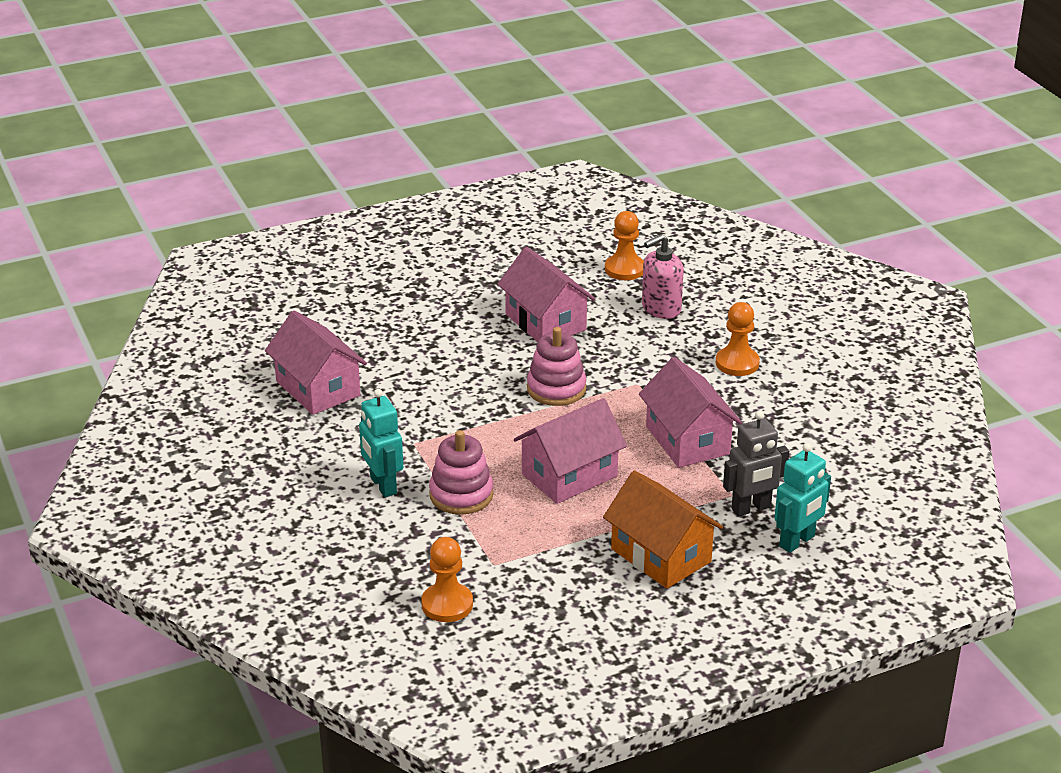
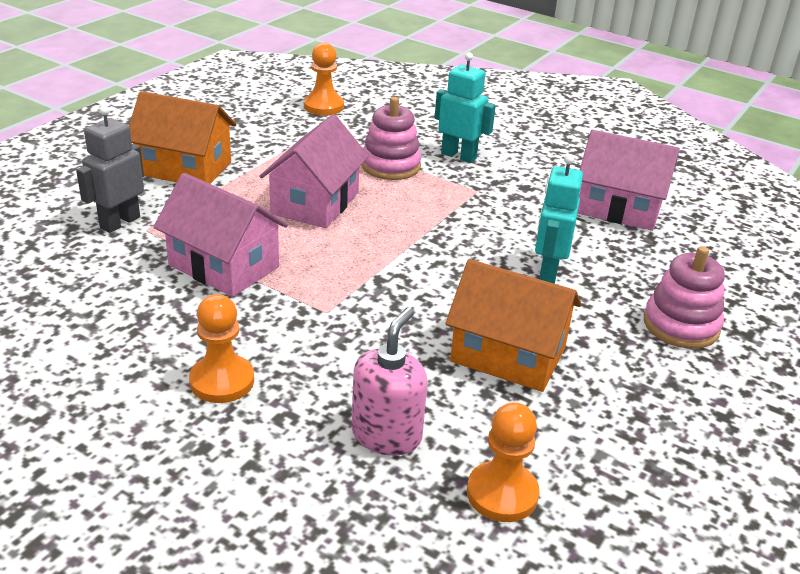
camera: 145 degrees right, 0 degrees up
pink house [497,247,595,342] -> orange house [445,259,581,392]
pink stacking toy [527,327,586,406] -> pink stacking toy moved to [644,246,725,349]
turquoise robot [774,443,831,553] -> turquoise robot moved to [535,154,583,283]

